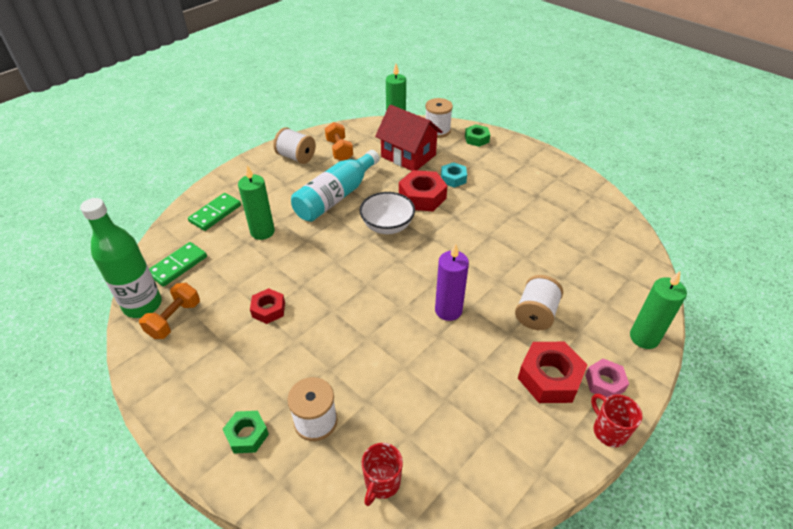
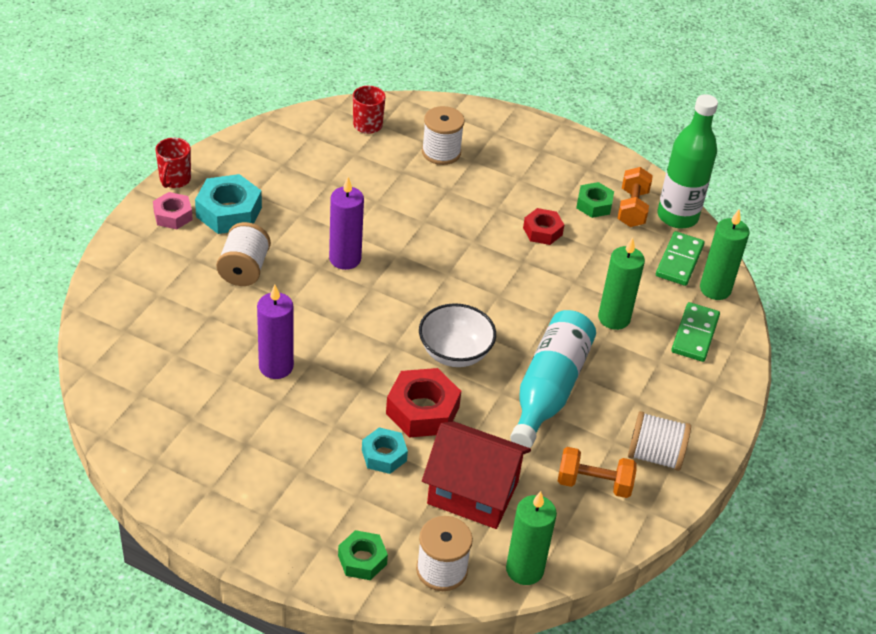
camera: 160 degrees right, 0 degrees up
green nut [223,411,269,454] -> green nut moved to [576,182,614,218]
orange dumbbell [325,122,353,161] -> orange dumbbell turned 45 degrees counterclockwise [558,447,637,498]
red nut [518,342,587,403] -> turquoise nut [195,174,262,234]
red mug [591,394,642,447] -> red mug turned 60 degrees clockwise [156,138,191,188]
green candle [630,271,687,349] -> green candle moved to [700,209,749,300]
none -> purple candle [257,285,294,379]

